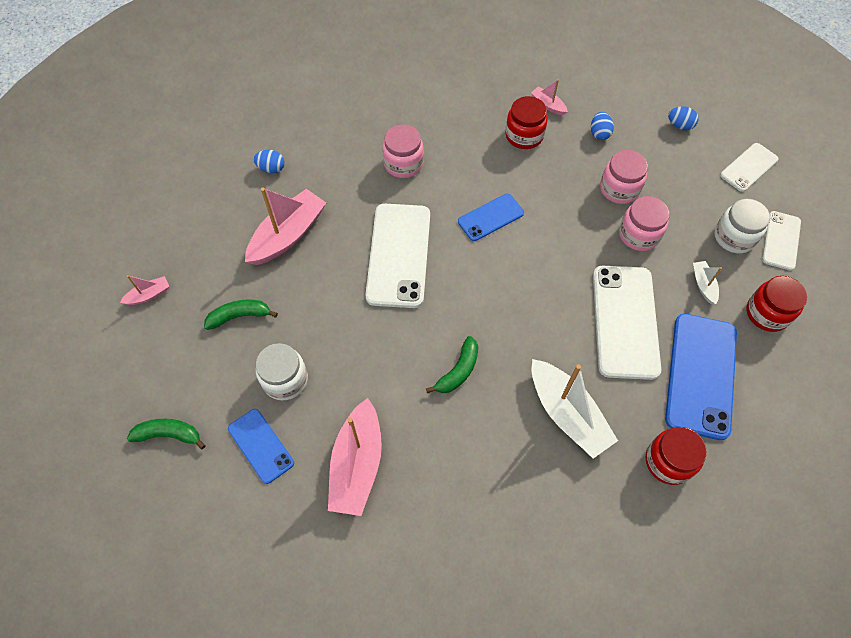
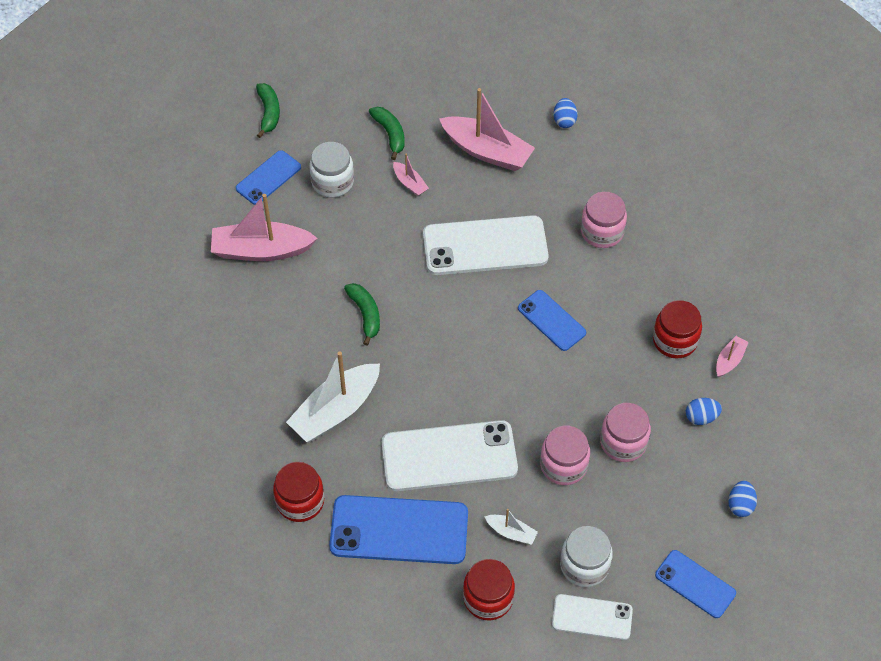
camera: 80 degrees right, 5 degrees down
pink boat [120,275,169,305] -> pink boat moved to [393,154,429,196]
green banana [426,336,478,393] -> green banana turned 135 degrees counterclockwise [344,283,380,346]
white boat [693,261,722,304] -> white boat turned 45 degrees clockwise [484,509,538,545]
white phone [720,143,779,192] -> blue phone [655,550,736,618]

